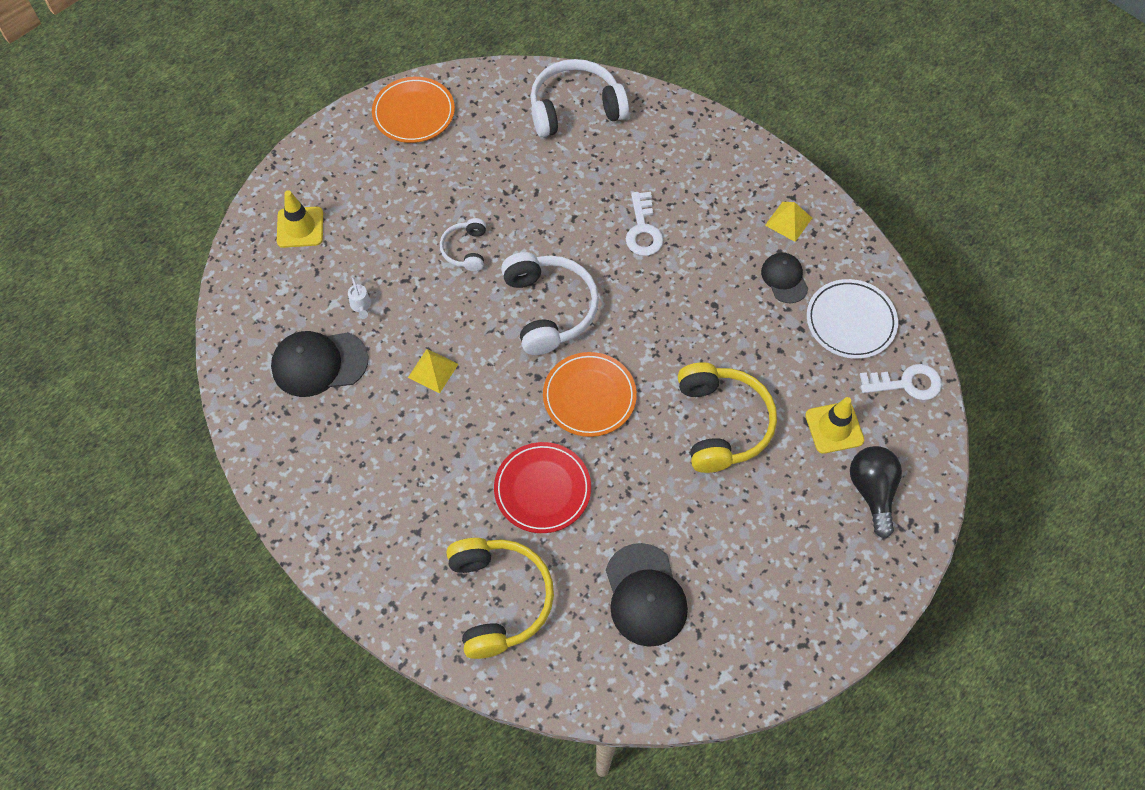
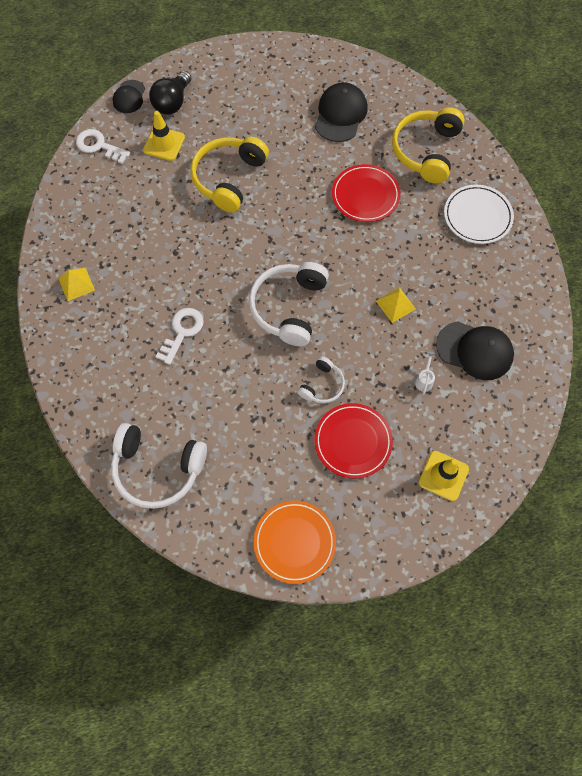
camera: 150 degrees left, 5 degrees up
orange plate [543,352,637,437] -> none
black cap [761,253,808,303] -> black cap moved to [113,80,145,113]
white plate [807,279,898,359] -> white plate moved to [444,185,514,244]
none -> red plate [314,403,393,479]

